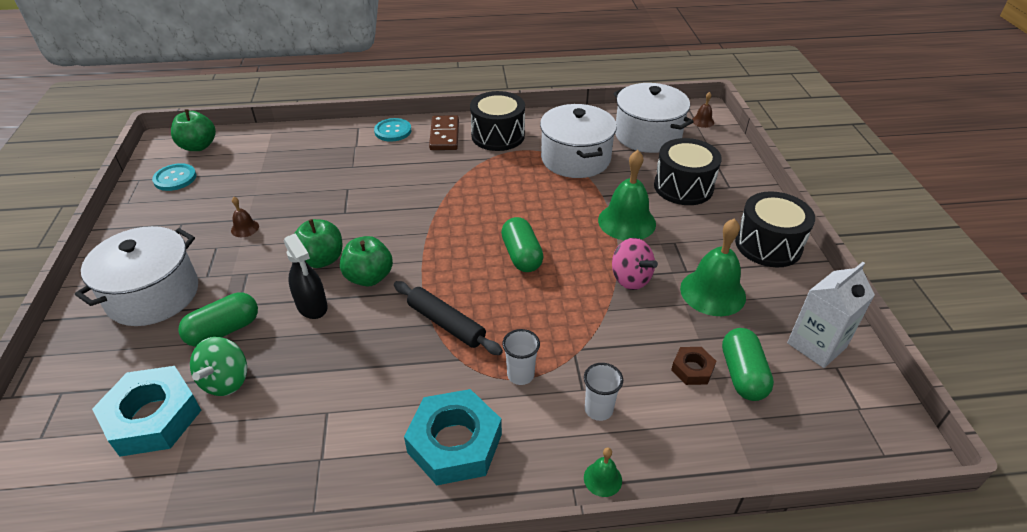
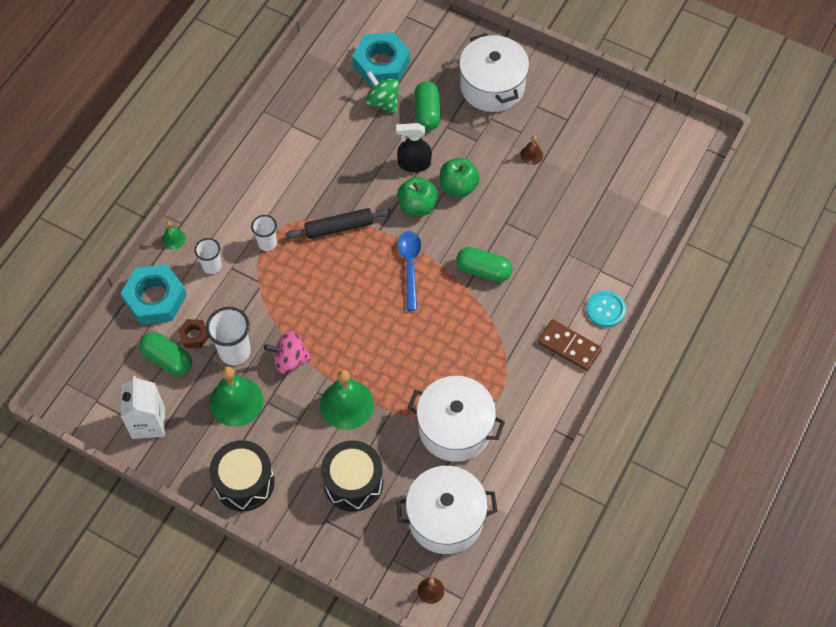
camera: 125 degrees right, 20 degrees up
turquoise button [152,163,196,191] -> none
green apple [171,109,216,151] -> none
turquoise nut [404,389,502,485] -> turquoise nut moved to [120,264,187,325]
black drum [470,91,525,151] -> none
green capsule [501,217,544,272] -> green capsule moved to [456,247,513,282]
none -> white cup [206,307,251,365]
none -> blue spoon [398,231,421,311]

